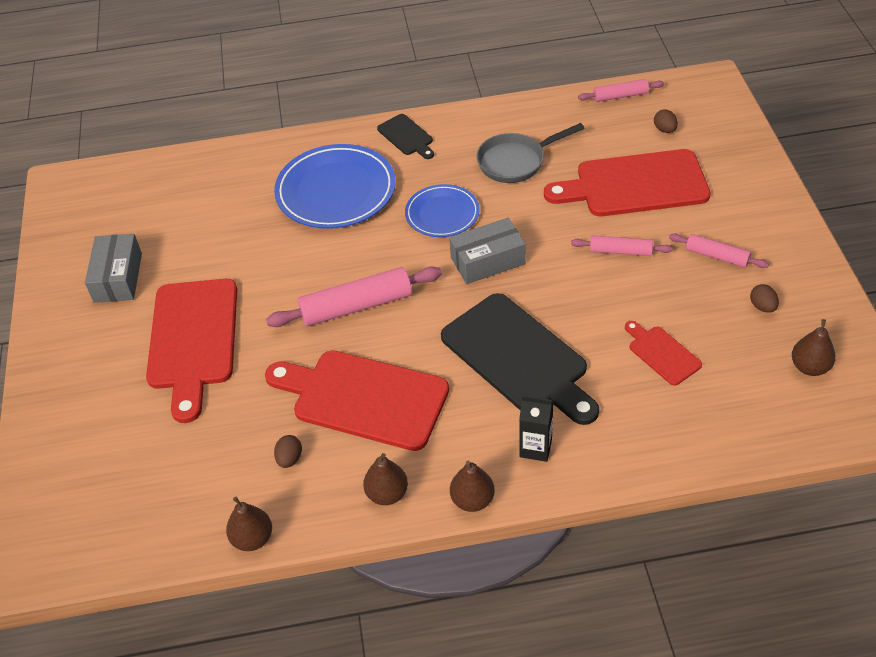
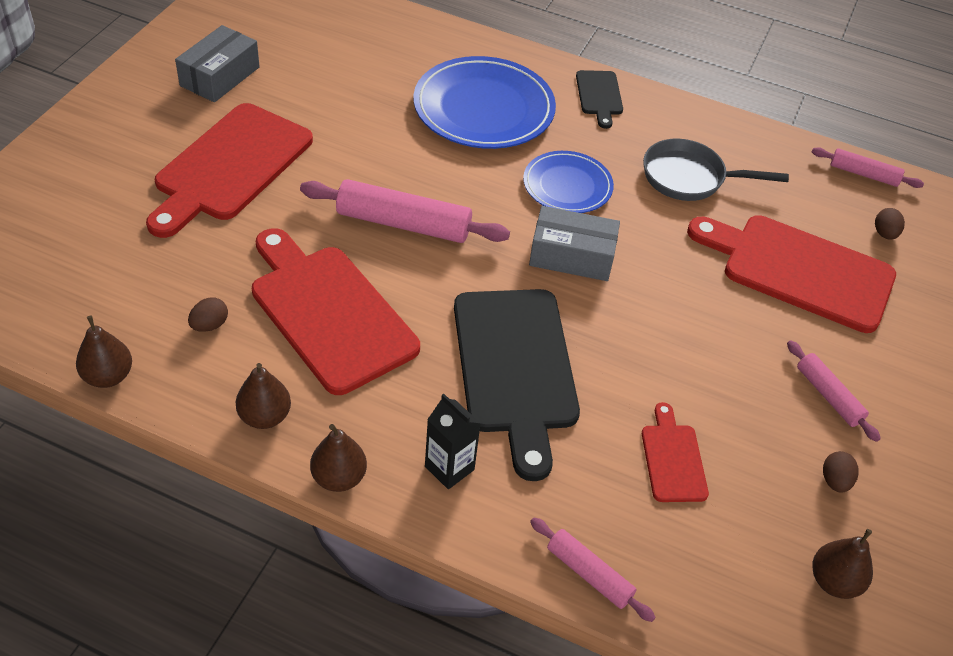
camera: 25 degrees right, 0 degrees up
pink rolling pin [571,235,673,256] -> pink rolling pin moved to [530,518,656,622]

